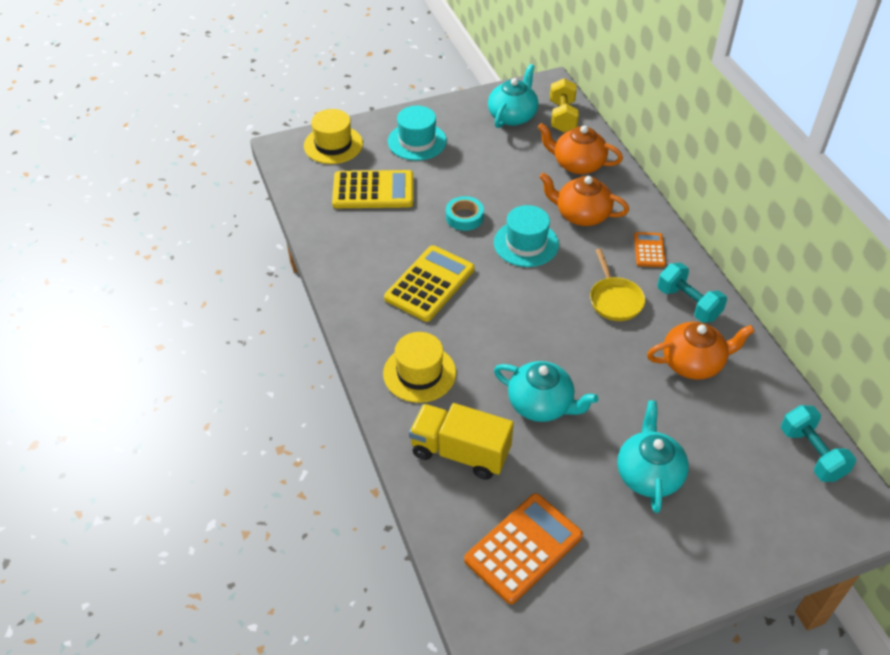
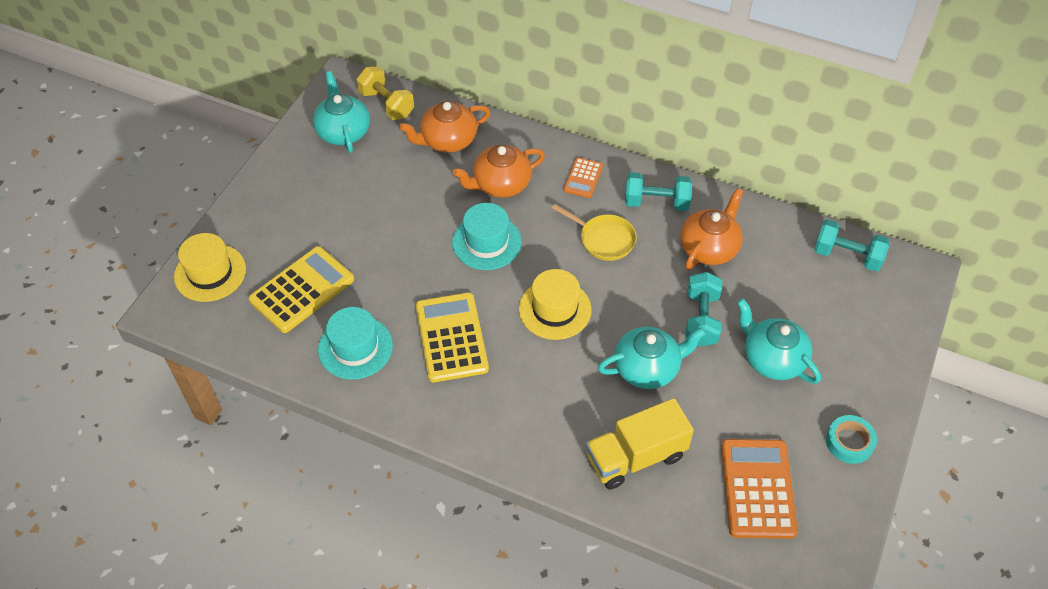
camera: 45 degrees left, 5 degrees up
yellow hat [383,332,456,403] -> yellow hat moved to [519,269,592,340]
turquoise hat [388,106,447,161] -> turquoise hat moved to [318,307,393,379]
turquoise tape [446,196,484,231] -> turquoise tape moved to [826,415,877,464]
orange calculator [634,232,666,267] -> orange calculator turned 120 degrees counterclockwise [563,157,603,198]
none -> turquoise dumbbell [685,272,722,347]

